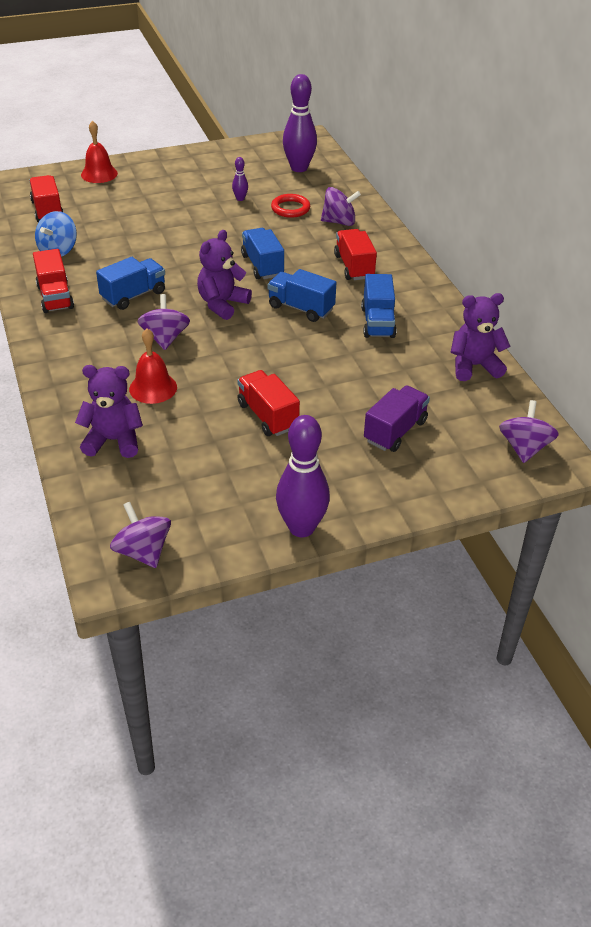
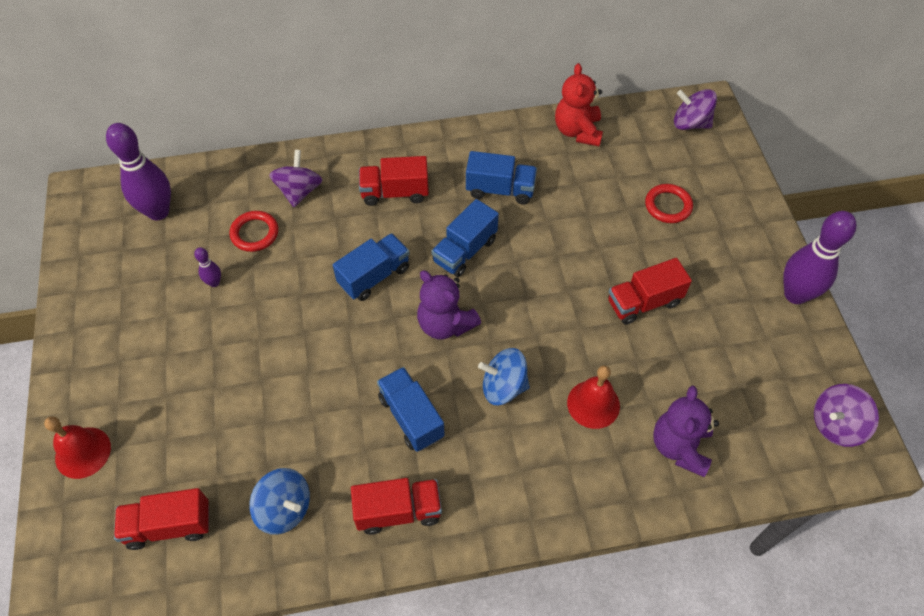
camera: 80 degrees left, 15 degrees up
purple spinning top [138,294,190,350] -> blue spinning top [478,348,530,405]
blue truck [241,228,284,279] -> blue truck turned 150 degrees clockwise [333,233,410,301]
purple truck [364,385,430,452] -> red ring [645,184,693,223]
purple teddy bear [451,293,511,381] -> red teddy bear [555,63,603,146]

